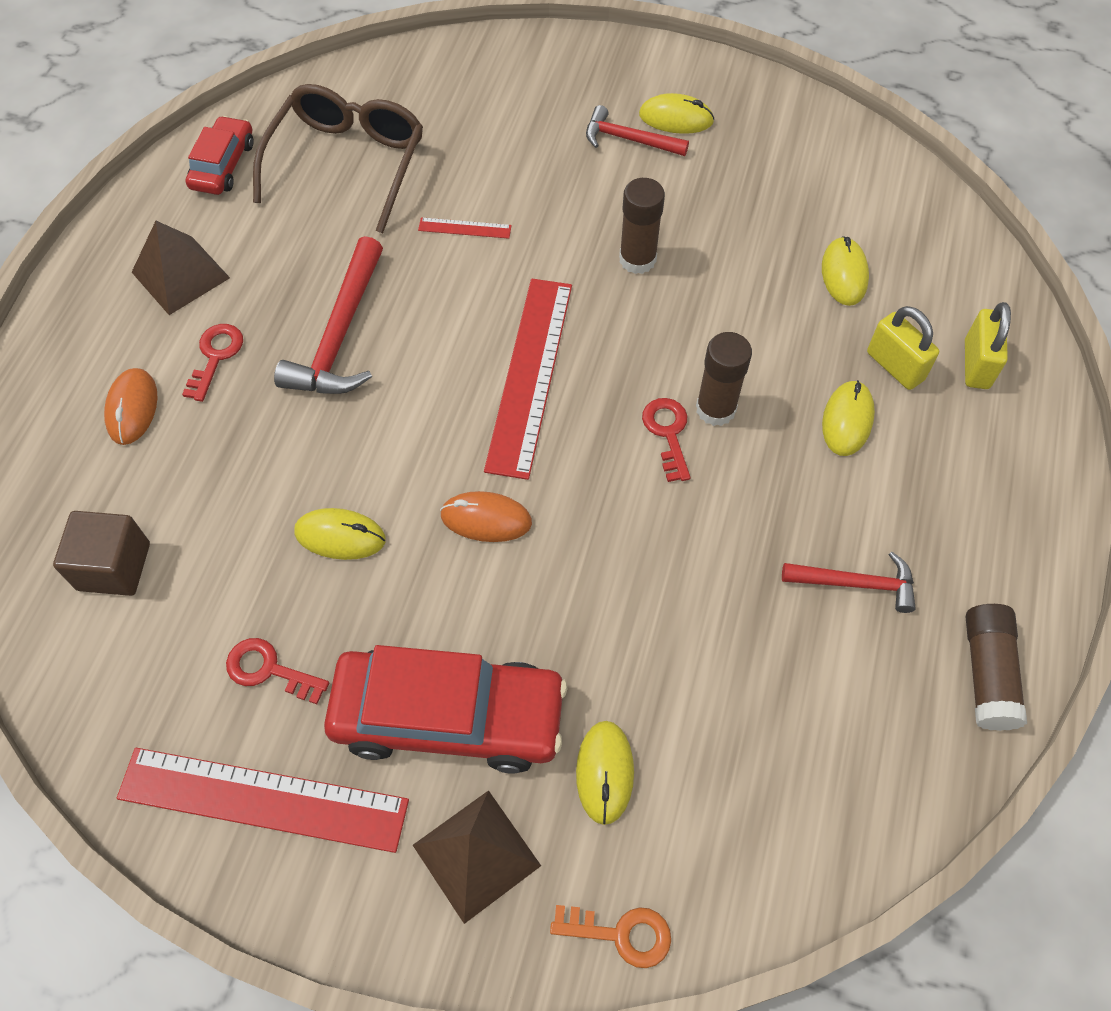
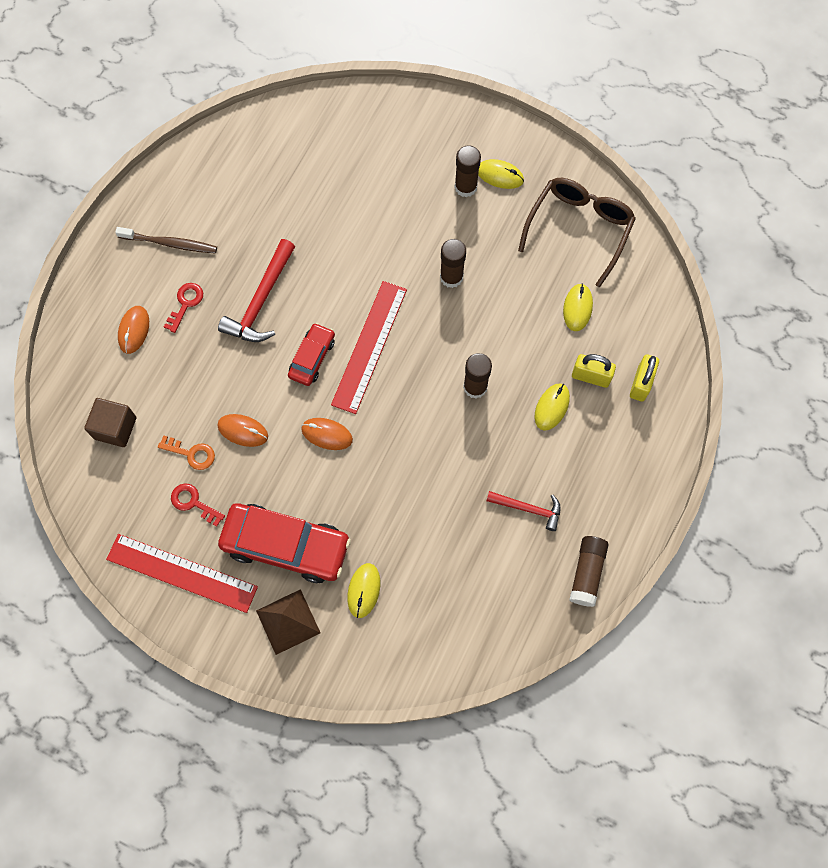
camera: 10 degrees right, 10 degrees up
brown pyramid [132,221,230,315] -> brown toothbrush [115,227,217,253]
red car [185,116,253,195] -> red car moved to [288,323,335,386]
brown glasses [253,84,423,233] -> brown glasses moved to [518,178,636,287]
yellow mouse [294,508,386,560] -> orange mouse [217,414,268,447]
red ruler [418,217,512,239] -> none
orange key [550,905,671,968] -> orange key moved to [158,435,215,470]
red hammer [586,105,689,156] -> brown glue stick [455,145,481,197]
red key [642,398,691,482] -> none
yellow padlock [867,306,939,390] -> yellow padlock turned 45 degrees counterclockwise [572,354,616,388]

